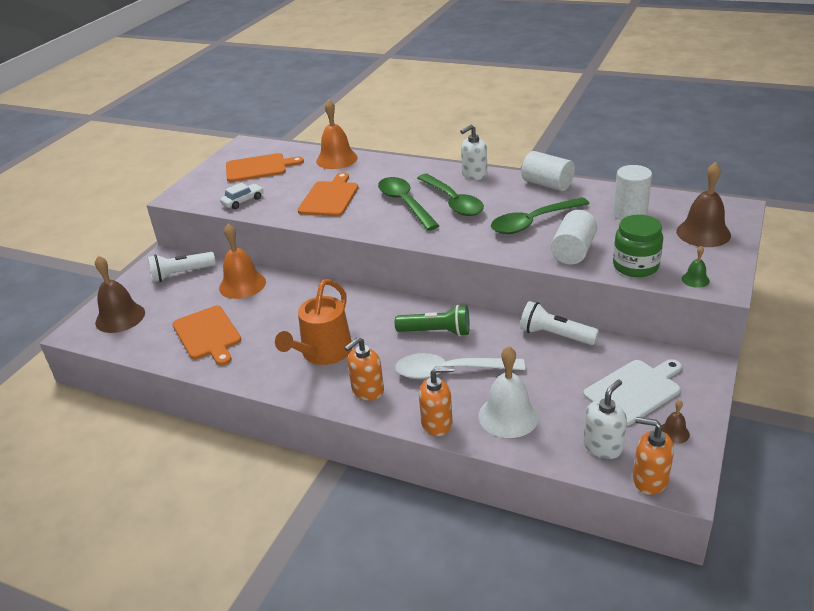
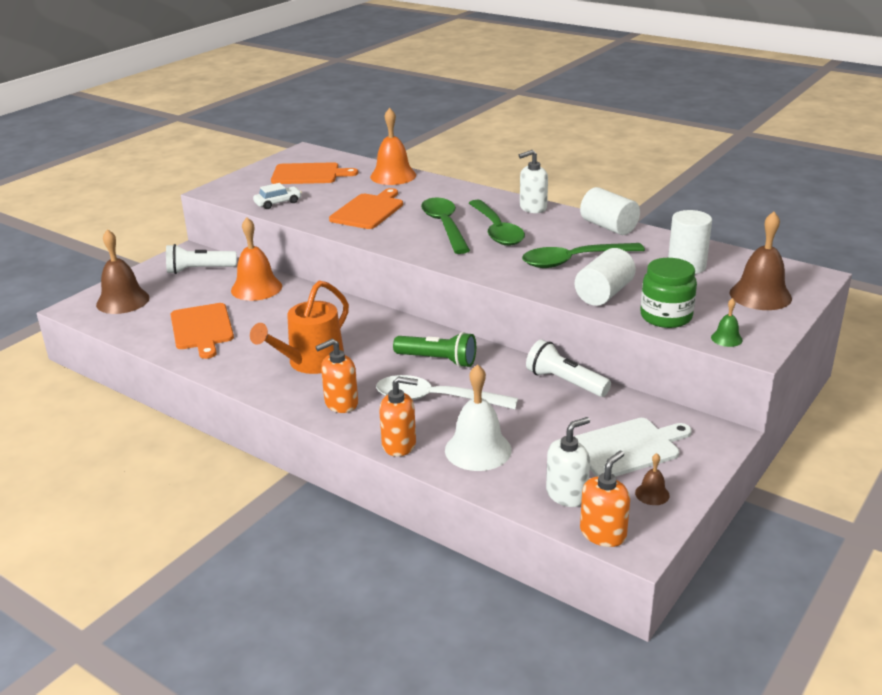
camera: 10 degrees right, 5 degrees down
orange soap dispenser [633,417,674,495] -> orange soap dispenser turned 90 degrees clockwise [580,451,630,547]

